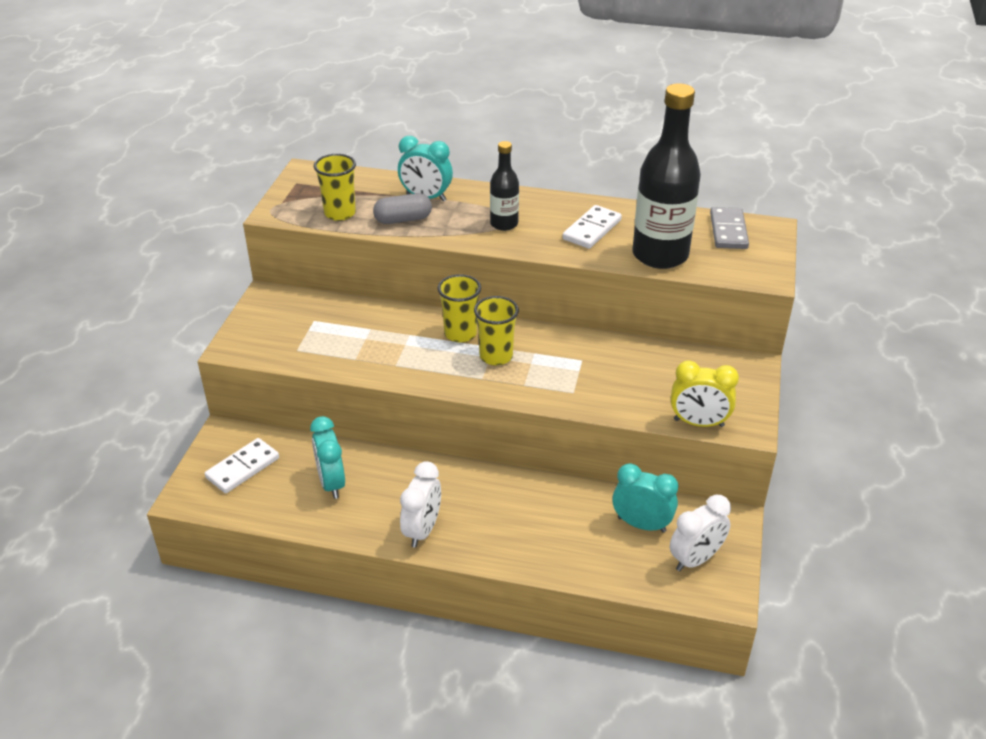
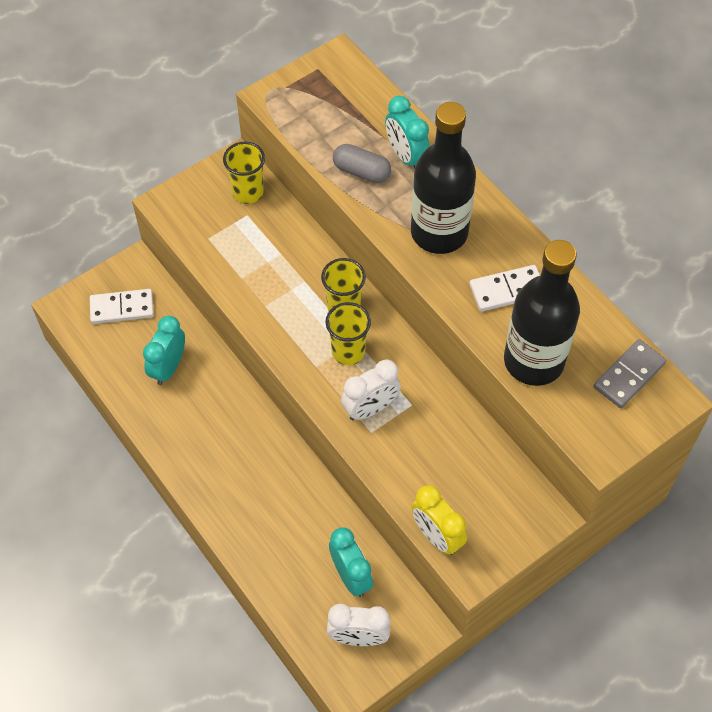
camera: 40 degrees right, 20 degrees up
yellow cup [314,154,356,221] -> yellow cup moved to [223,142,265,204]
white clock [400,461,441,548] -> white clock moved to [341,360,401,420]
black bottle [490,141,519,231] -> black bottle [411,102,476,254], size x1.92

